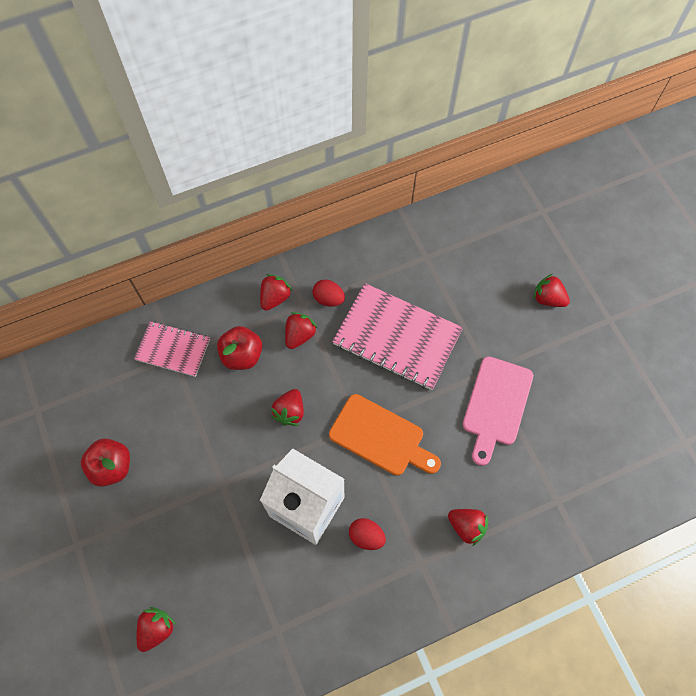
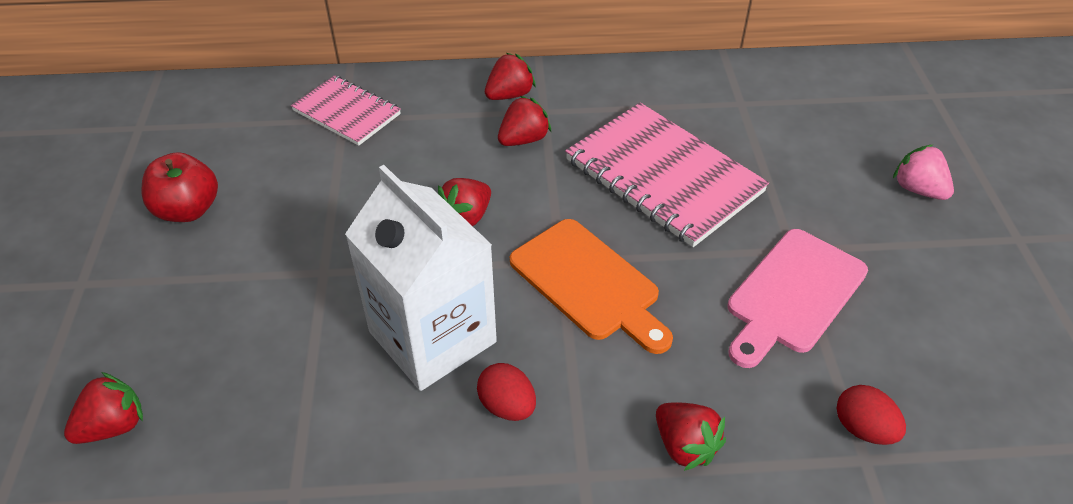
camera: 20 degrees right, 20 degrees down
red apple [217,326,262,370] -> none
red egg [313,280,345,307] -> red egg moved to [837,385,906,445]
red strawberry [533,274,570,307] -> pink strawberry [893,145,954,200]

